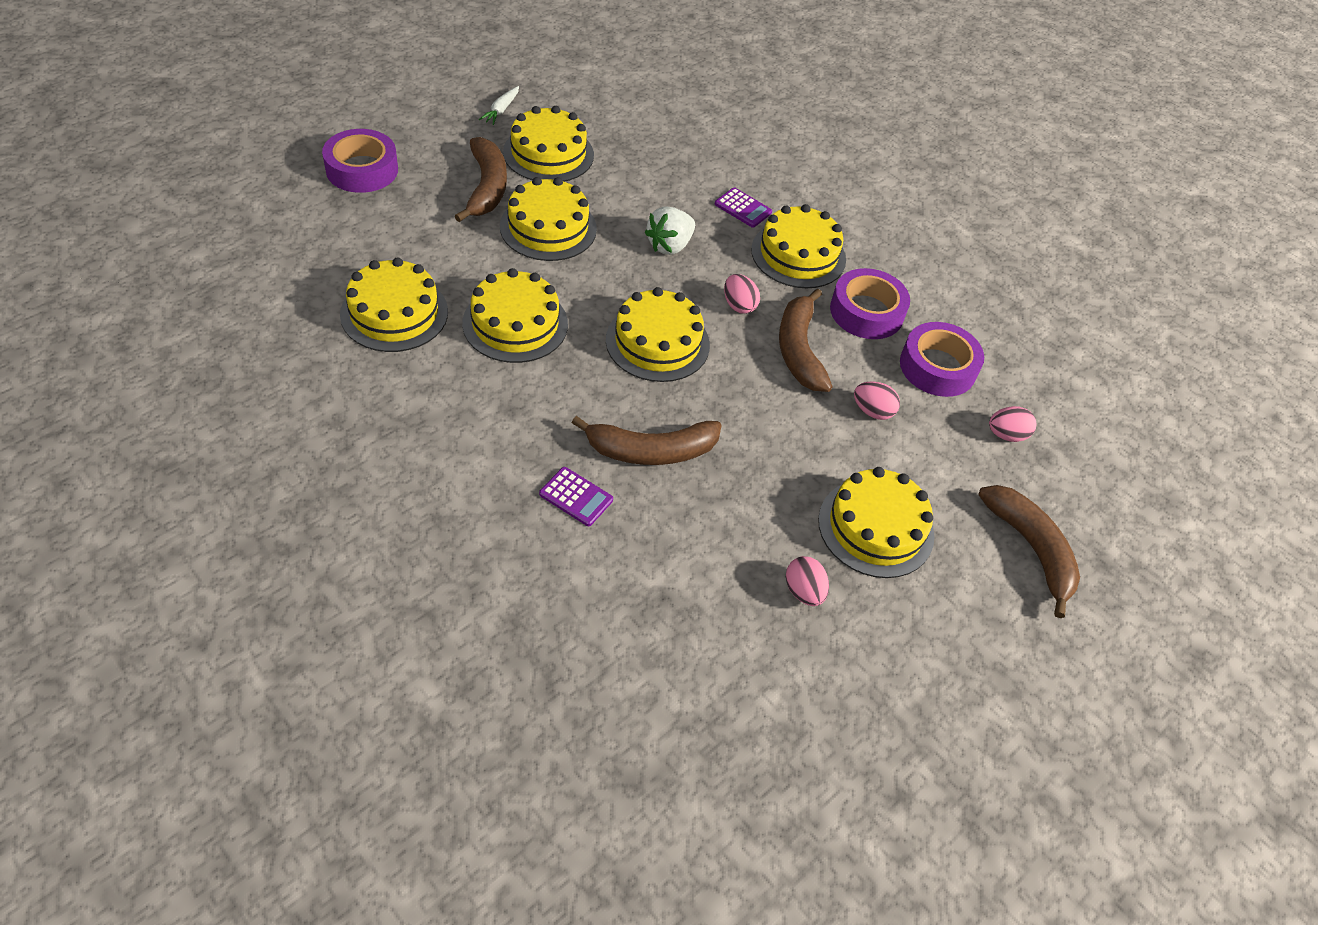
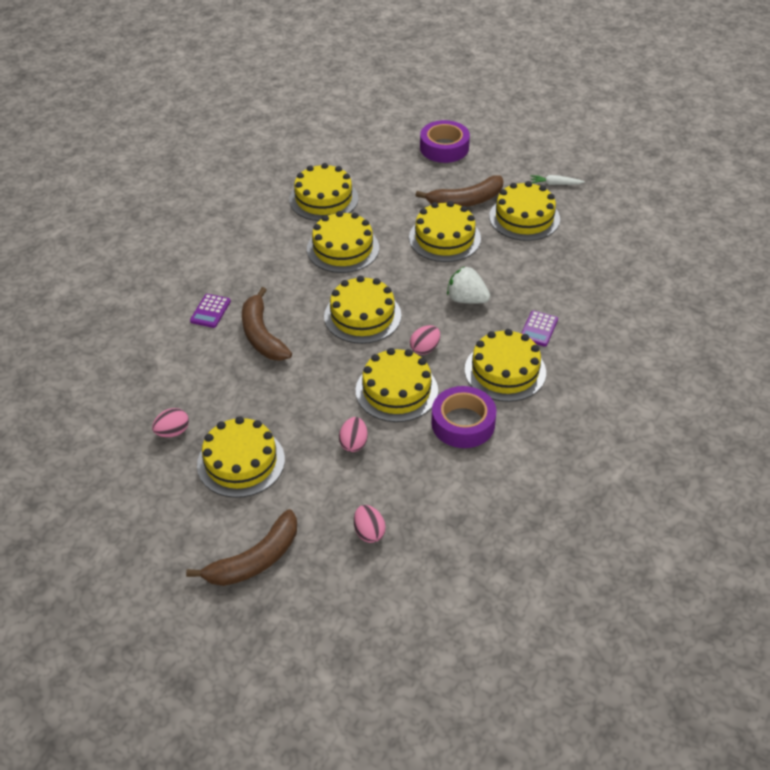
camera: 80 degrees right, 5 degrees down
brown banana [779,289,832,392] -> yellow cake [356,348,438,422]
purple tape [900,322,984,397] -> none

